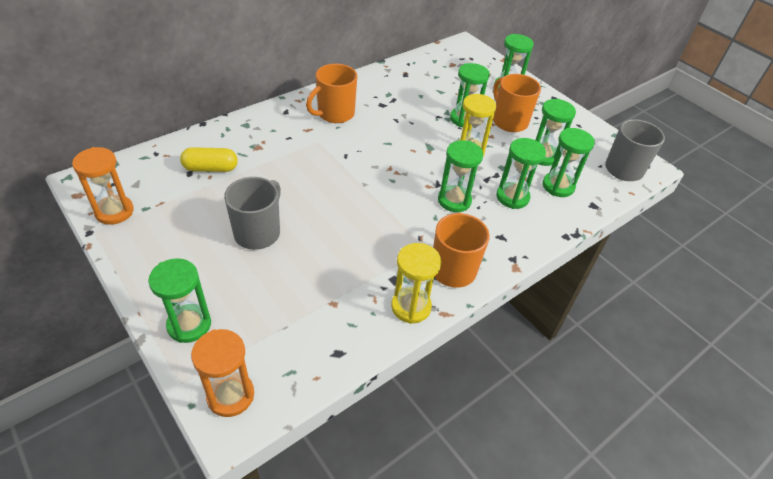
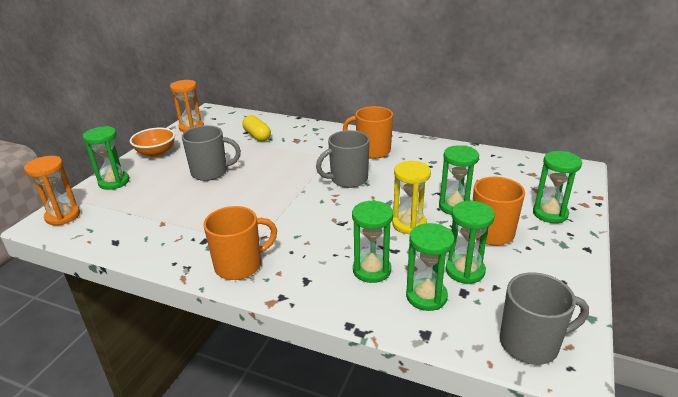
camera: 65 degrees right, 15 degrees down
yellow hourglass [391,243,441,324] -> none
green hourglass [438,140,483,212] -> none
none -> orange bowl [130,128,175,157]
none -> grey mug [316,130,370,188]

